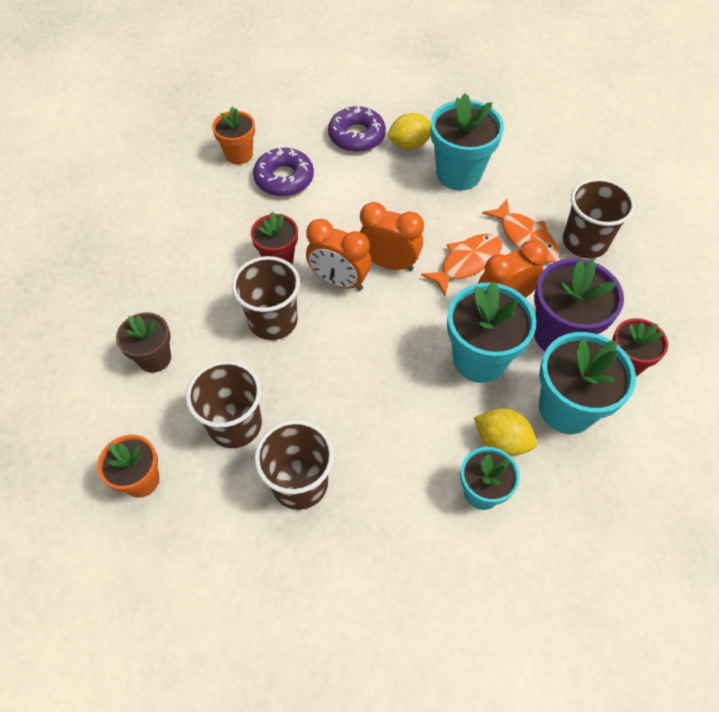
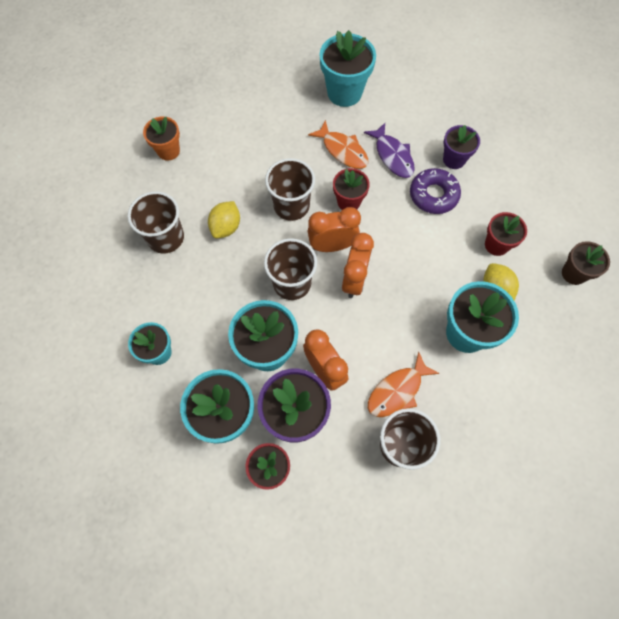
camera: 85 degrees right, 10 degrees up
brown flower pot [116,313,171,373] -> brown flower pot moved to [562,241,610,285]
brown cup [186,360,262,448] -> brown cup moved to [264,238,317,300]
orange flower pot [212,106,255,165] -> purple flower pot [443,125,480,169]
orange clock [306,219,371,291] -> orange clock turned 60 degrees clockwise [308,207,361,252]
purple donut [328,105,386,152] -> red flower pot [485,212,527,256]
orange fish [421,234,502,296] -> orange fish moved to [308,120,368,169]
yellow lemon [474,408,537,456] -> yellow lemon moved to [208,201,240,239]
none -> turquoise flower pot [320,30,376,107]
none -> purple fish [364,123,415,178]

